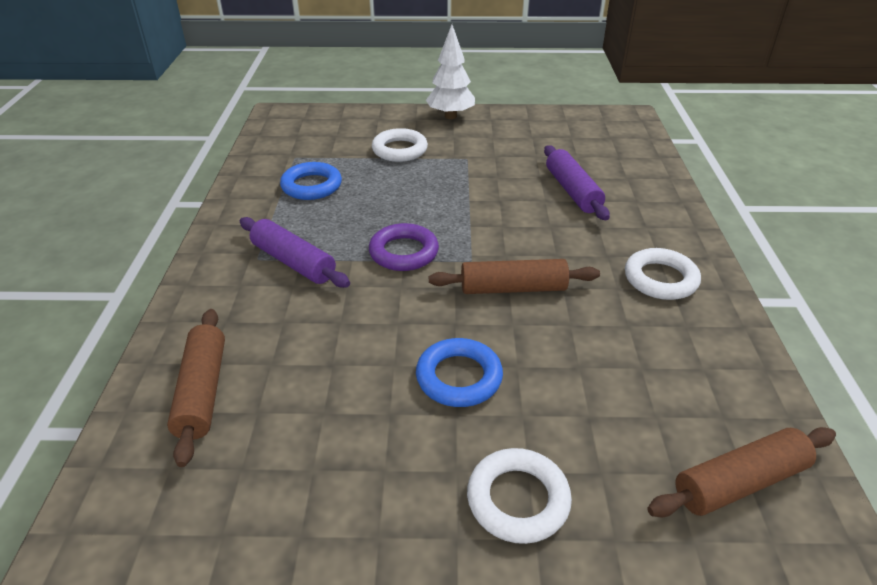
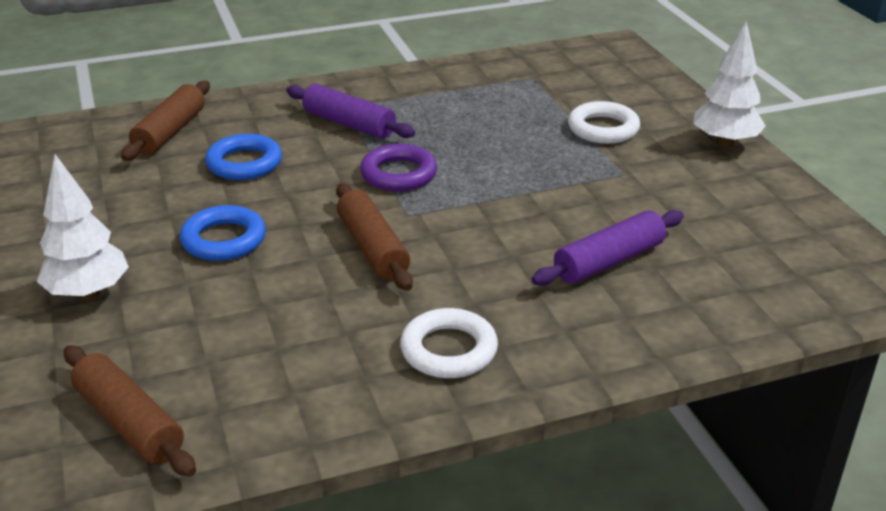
camera: 70 degrees right, 5 degrees down
brown rolling pin [167,309,225,467] -> brown rolling pin turned 45 degrees counterclockwise [121,81,210,161]
purple rolling pin [240,217,350,288] -> purple rolling pin turned 75 degrees counterclockwise [286,84,415,139]
blue ring [280,162,342,200] -> blue ring moved to [205,134,282,180]
white ring [467,448,572,544] -> white tree [37,154,129,300]

